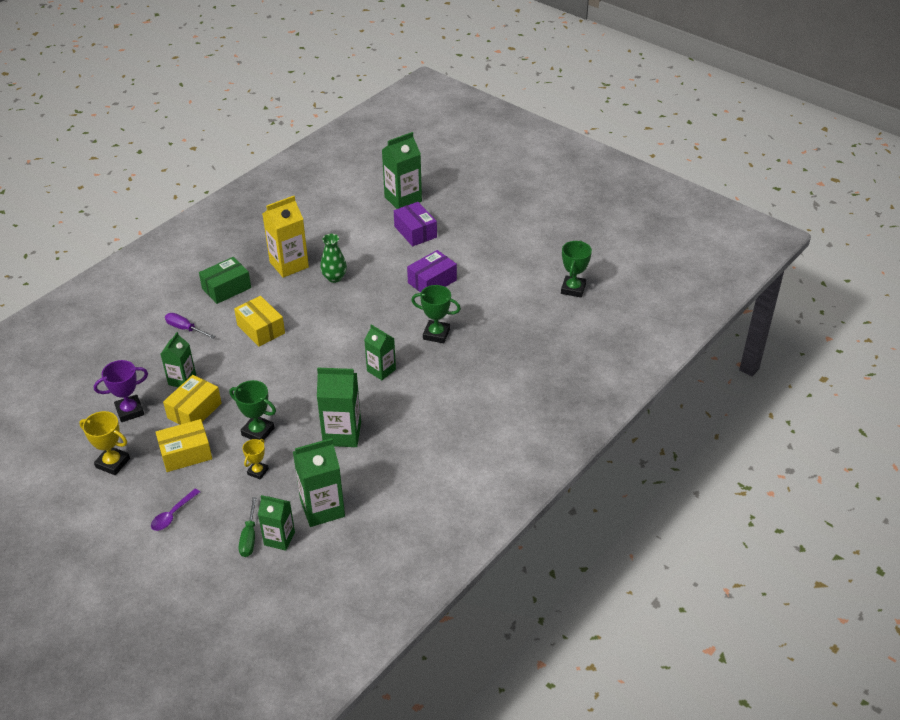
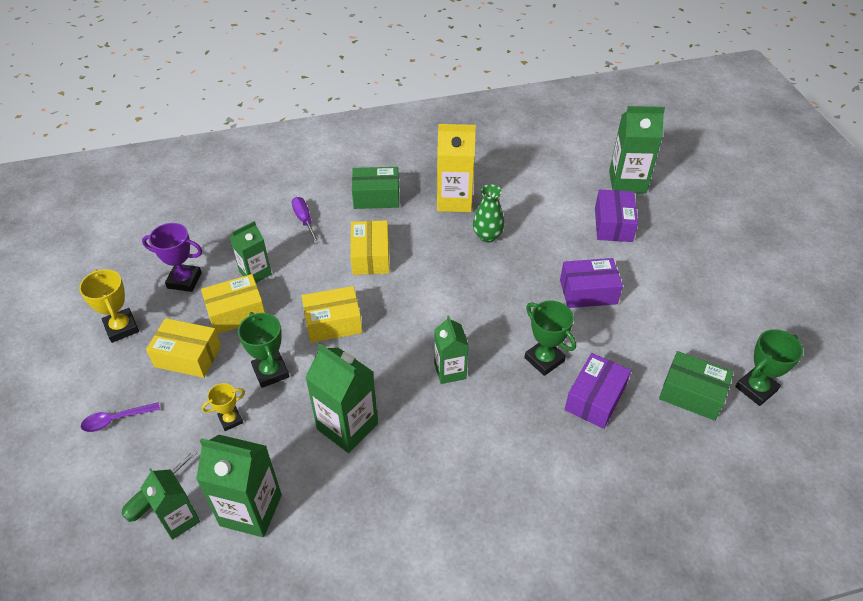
camera: 35 degrees right, 5 degrees up
none -> yellow box [302,286,362,343]
none -> purple box [565,353,631,429]
none -> green box [659,351,733,421]

